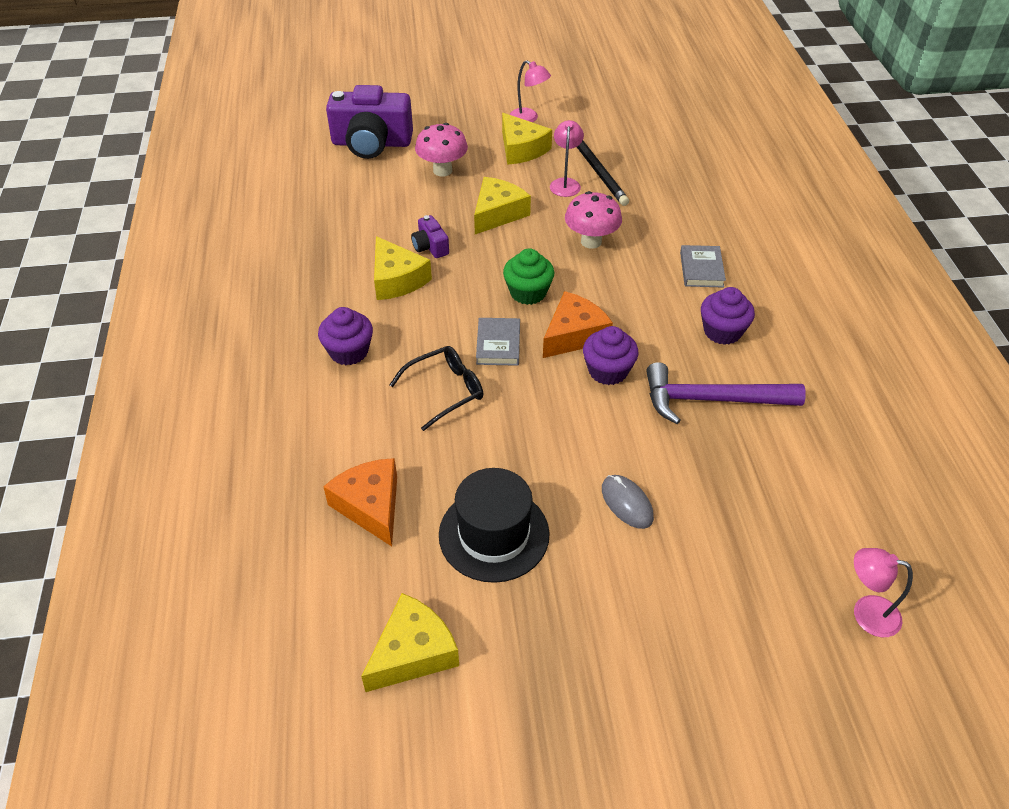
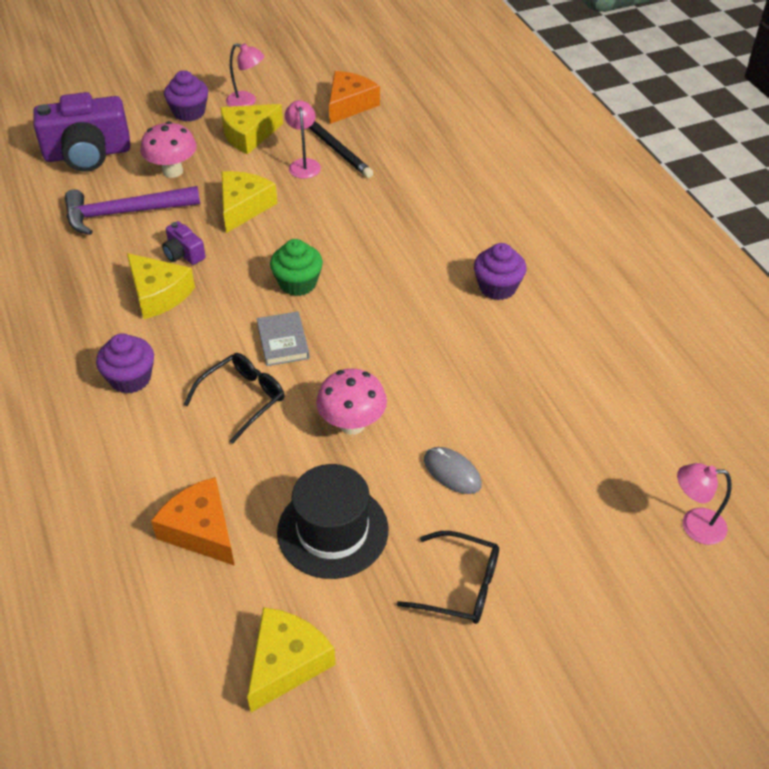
camera: 15 degrees left, 0 degrees up
yellow cheese [502,113,552,165] -> yellow cheese turned 105 degrees clockwise [220,104,283,155]
orange cheese [543,291,613,358] -> orange cheese moved to [329,71,380,124]
pink mushroom [565,191,622,249] -> pink mushroom moved to [316,368,387,435]
purple cupcake [583,326,639,385] -> purple cupcake moved to [164,70,208,122]
purple hammer [646,362,806,424] -> purple hammer moved to [65,186,200,235]
grey book [680,245,726,288] -> none
none -> black glasses [397,531,499,624]

